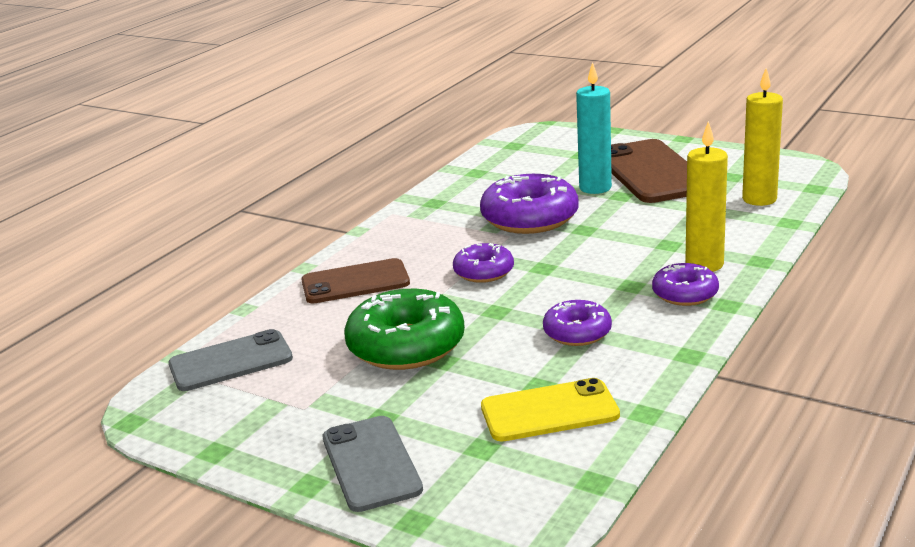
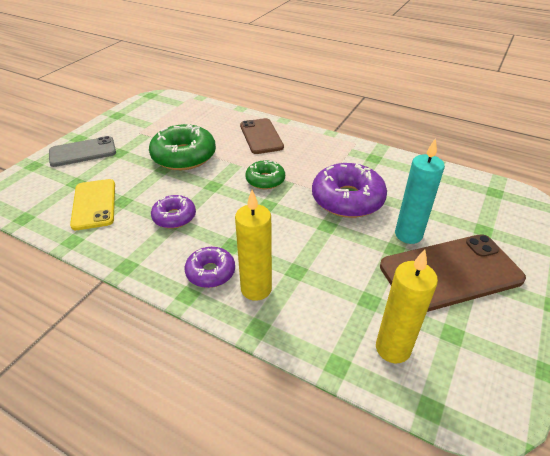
camera: 85 degrees right, 15 degrees up
grey phone [169,329,293,391] -> none
purple donut [453,243,514,283] -> green donut [245,160,285,189]

